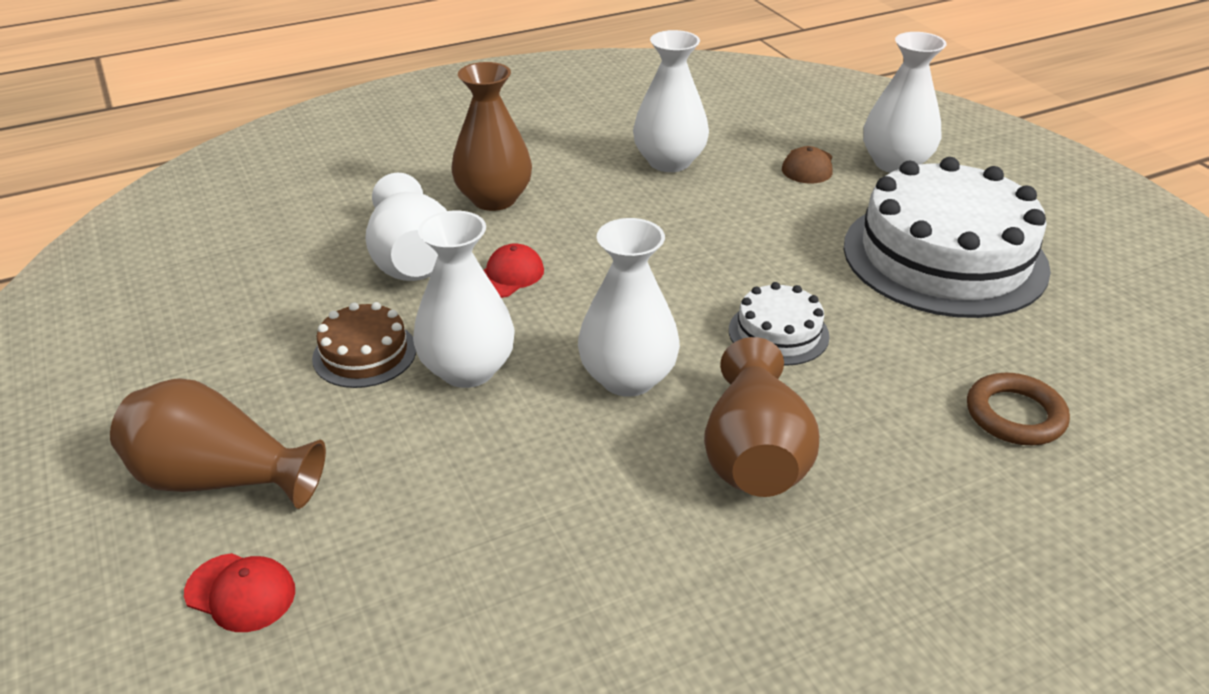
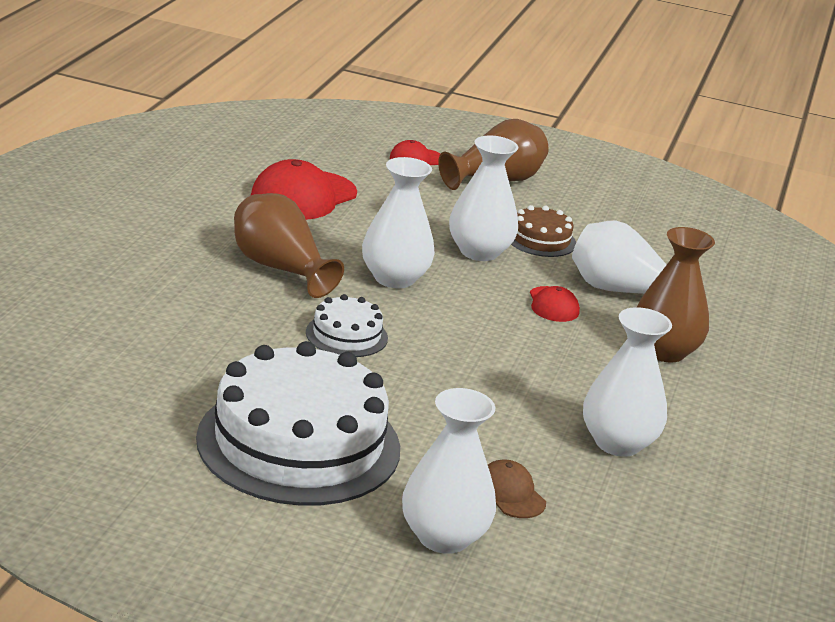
camera: 130 degrees right, 10 degrees down
brown ring [967,373,1070,445] -> none
none -> red cap [251,159,357,220]

